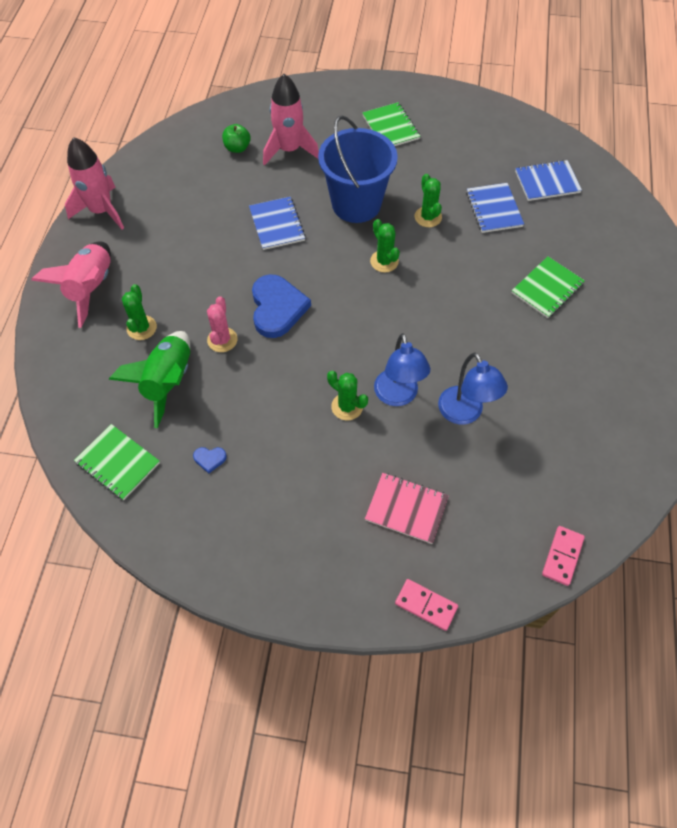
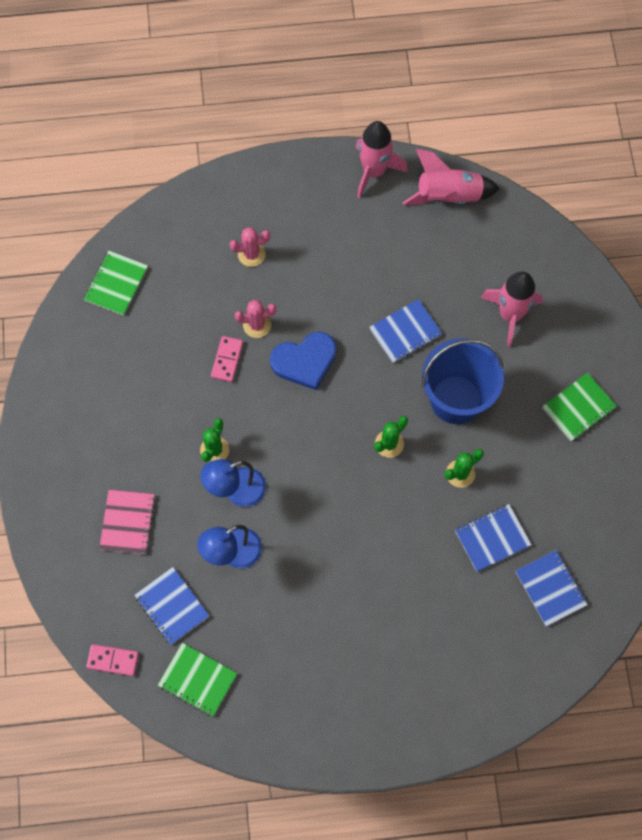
camera: 75 degrees right, 10 degrees up
pink rocket [31,241,111,328] -> pink rocket moved to [402,149,500,205]
green rocket [109,331,190,428] -> none
green cactus [122,284,157,340] -> pink cactus [230,227,270,267]
blue heart [193,447,227,474] -> none
green apple [222,124,251,153] -> none
pink domino [395,579,458,631] -> pink domino moved to [211,336,243,382]
green notebook [512,256,585,318] -> green notebook moved to [158,643,237,716]
none -> blue notebook [134,567,209,645]

